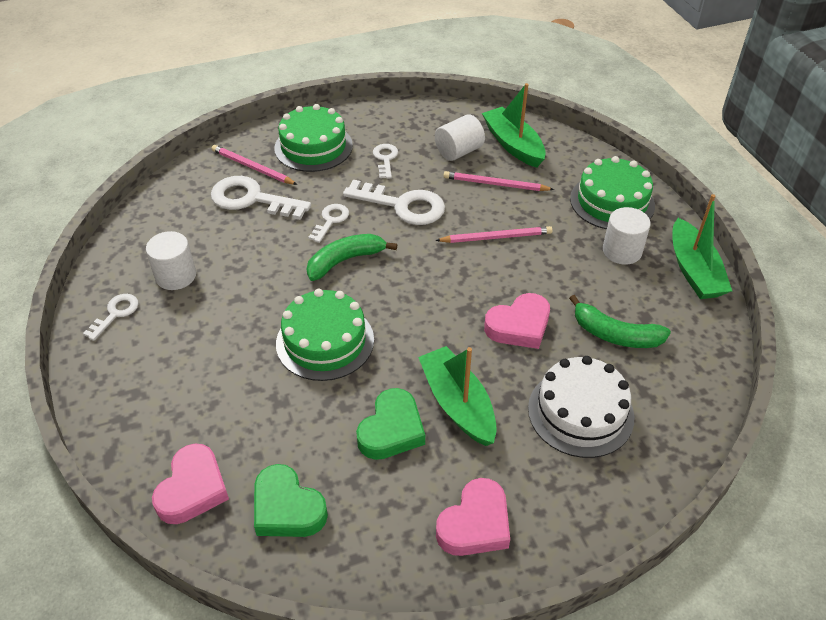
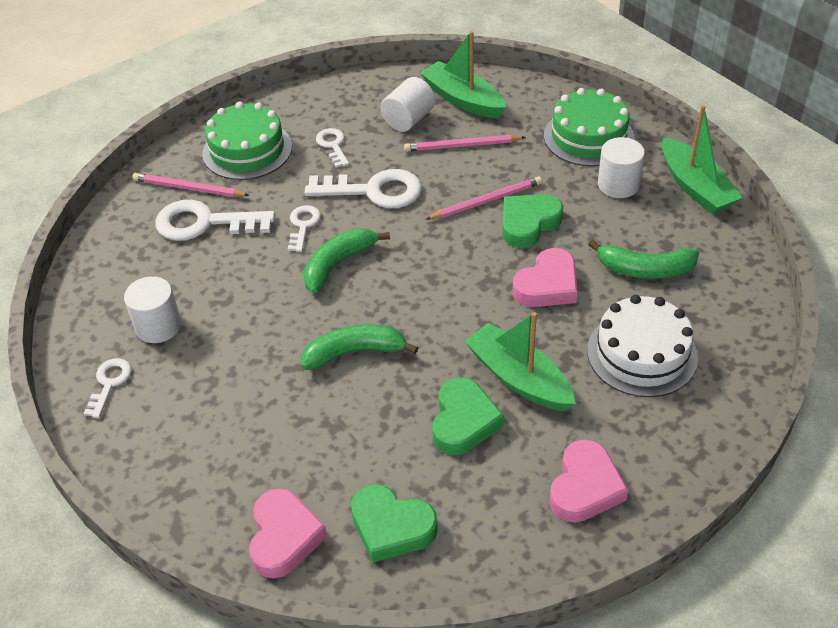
camera: 15 degrees left, 0 degrees up
green cake [276,289,374,381] -> green banana [301,324,418,370]
none -> green heart [502,194,563,248]

